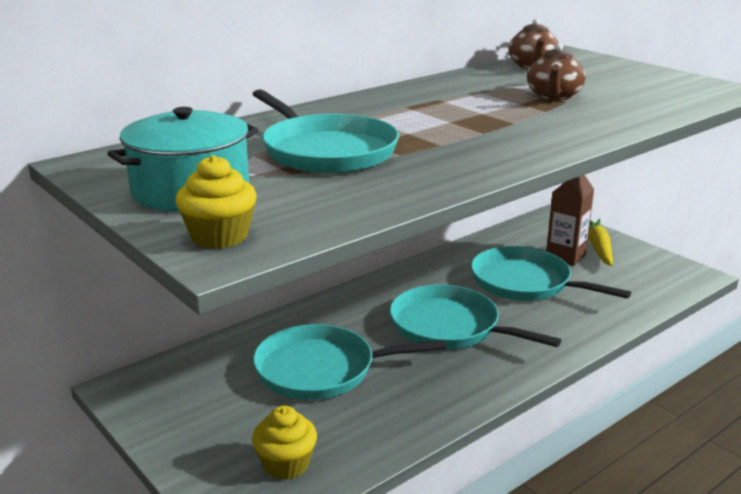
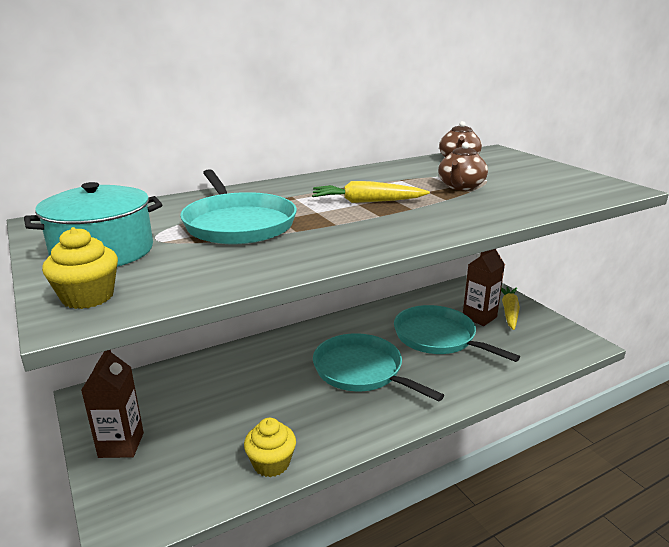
camera: 10 degrees right, 0 degrees up
yellow cupcake [252,406,317,480] -> yellow cupcake moved to [244,418,296,477]
turquoise pan [253,324,446,400] -> none
none -> brown carton [81,350,144,458]
none -> yellow carrot [312,181,430,203]

